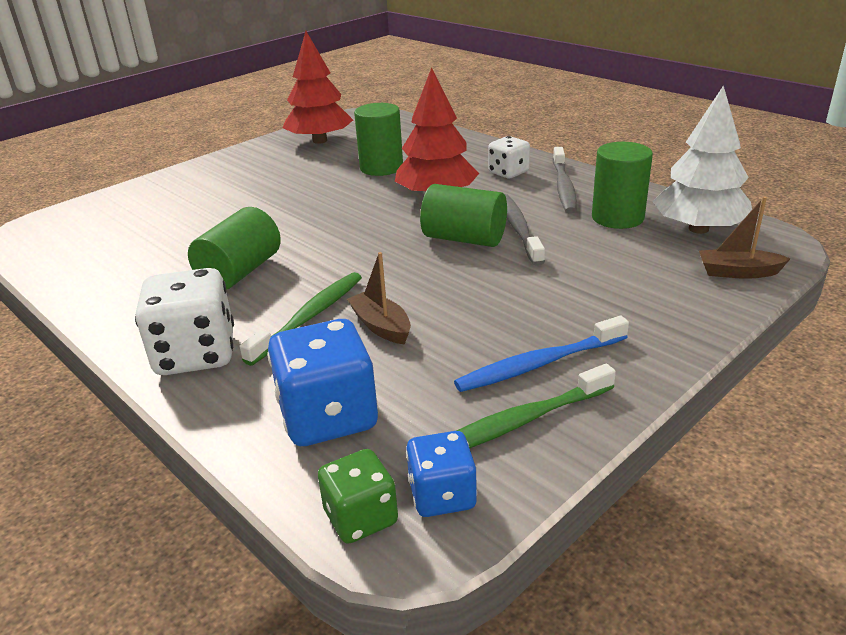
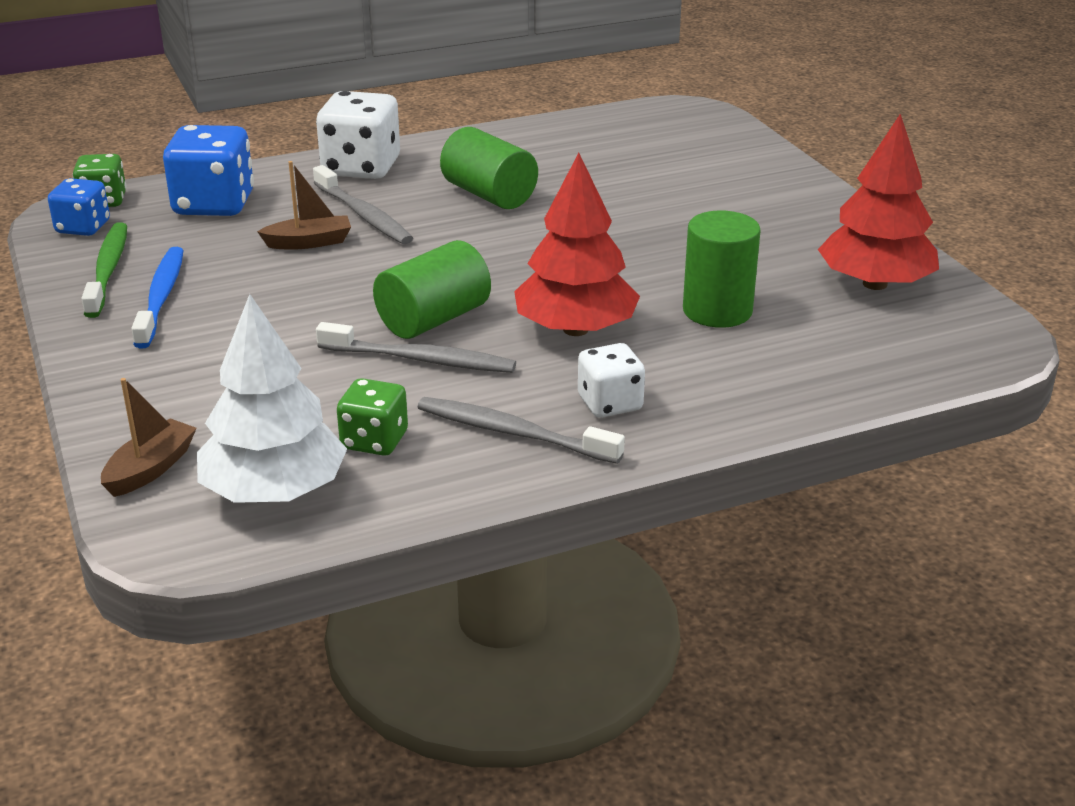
camera: 110 degrees right, 0 degrees up
green toothbrush [240,272,362,366] -> grey toothbrush [313,165,413,244]
green cylinder [592,142,653,229] -> green dice [337,378,408,456]

